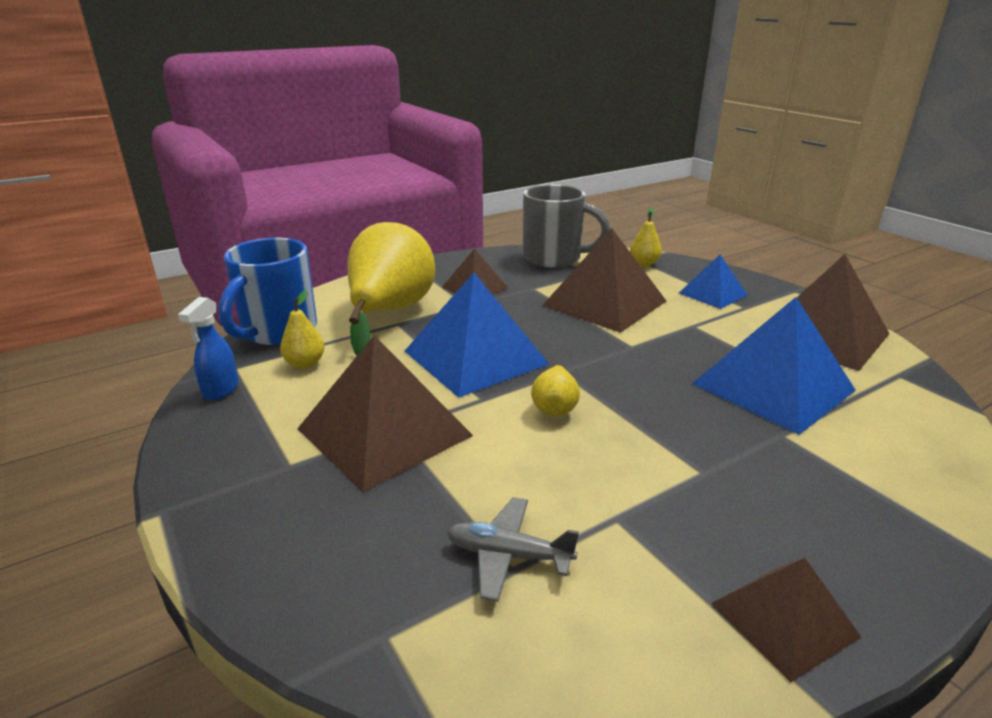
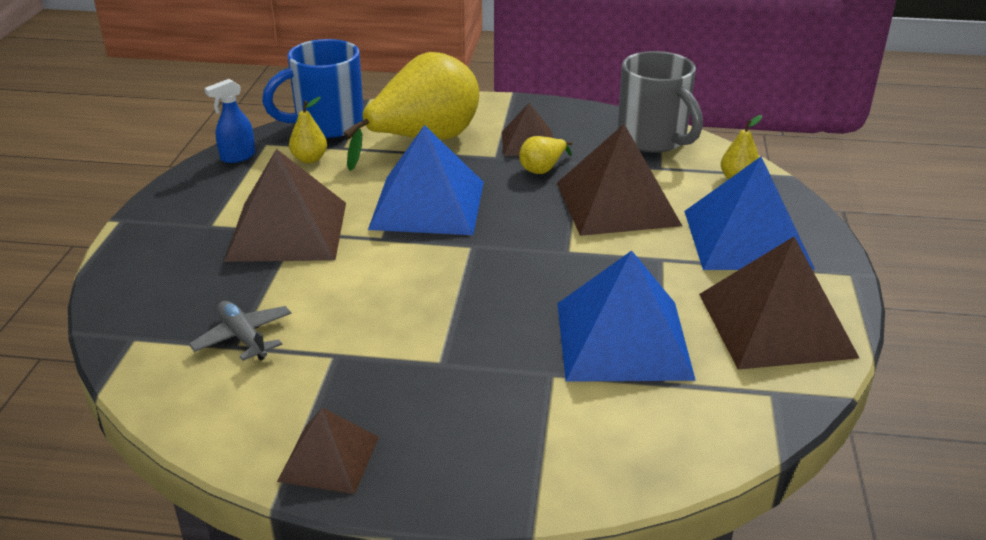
camera: 40 degrees right, 5 degrees up
yellow pear [531,365,580,416] -> yellow pear moved to [519,136,572,174]
blue pyramid [679,255,748,309] -> blue pyramid [684,157,815,270], size x1.80

